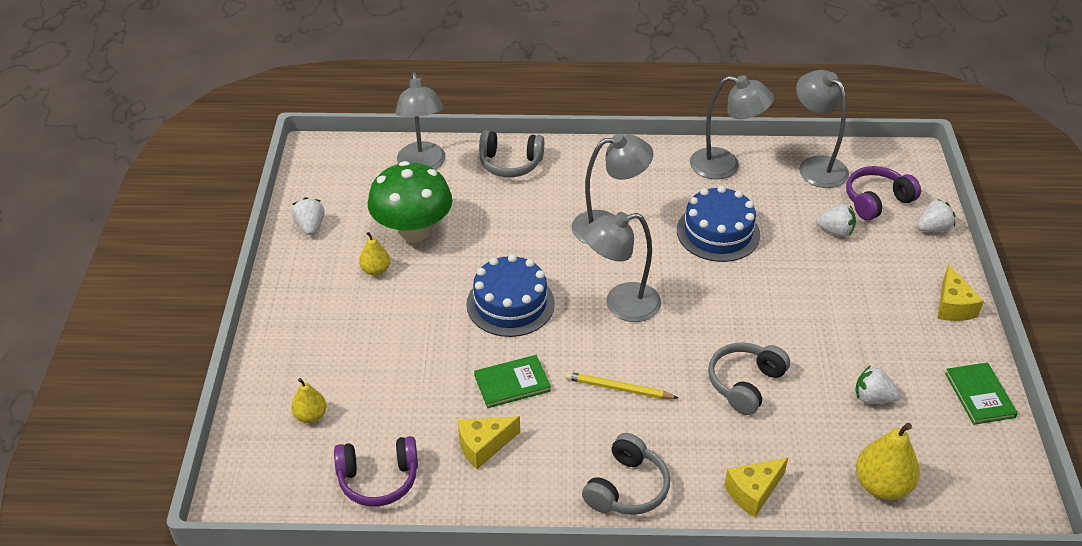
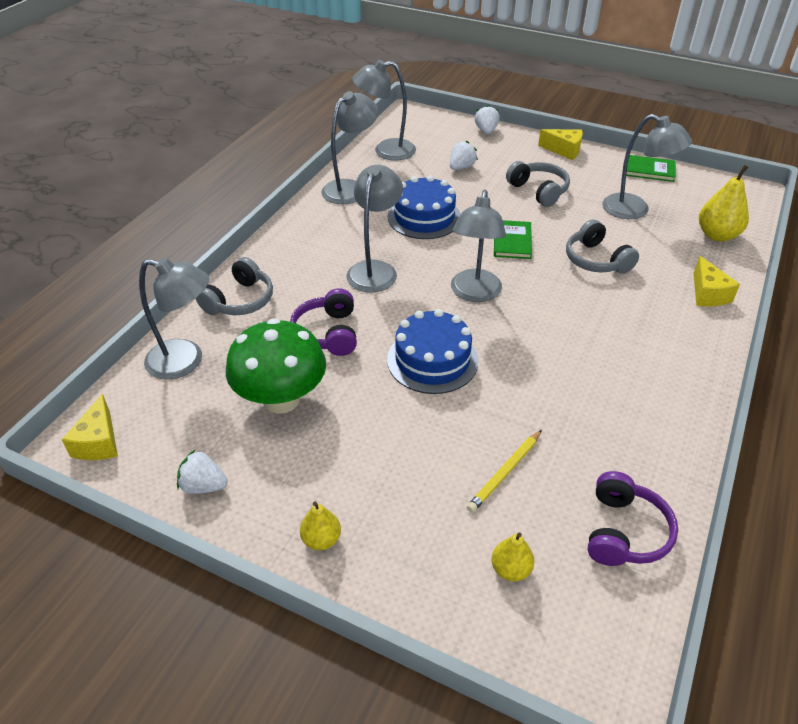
camera: 65 degrees left, 0 degrees up
yellow pear [359,232,390,276] -> yellow pear moved to [300,501,341,550]
yellow cheese [458,416,520,469] -> yellow cheese moved to [62,394,118,460]
green book [474,355,551,408] -> green book moved to [494,220,532,259]
yellow pencil [565,372,678,399] -> yellow pencil moved to [467,430,542,513]
grey headphones [582,433,670,515] -> grey headphones moved to [506,161,570,207]
purple headphones [846,166,921,221] -> purple headphones moved to [290,288,357,356]
white strawberry [855,365,900,404] -> grey lamp [602,114,692,219]

